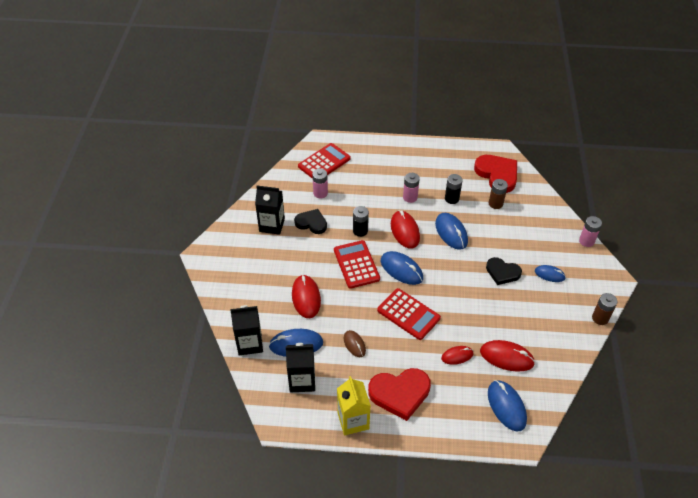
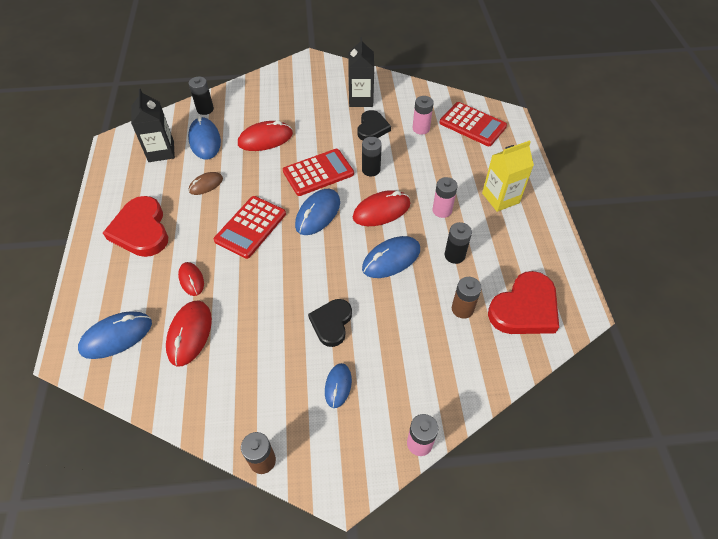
camera: 80 degrees right, 5 degrees up
black carton [230,305,263,355] -> black battery [189,77,214,115]
yellow carton [337,376,371,436] -> yellow carton moved to [482,140,534,212]

